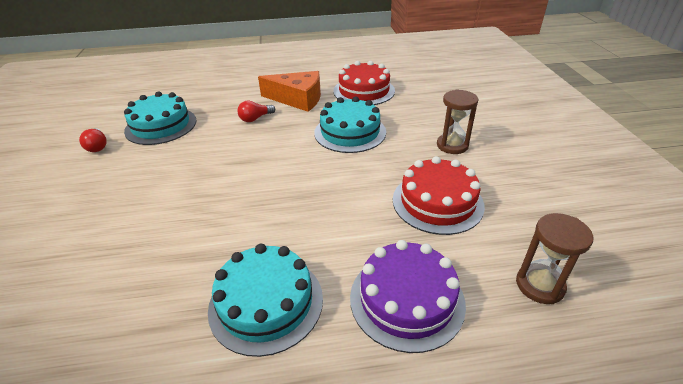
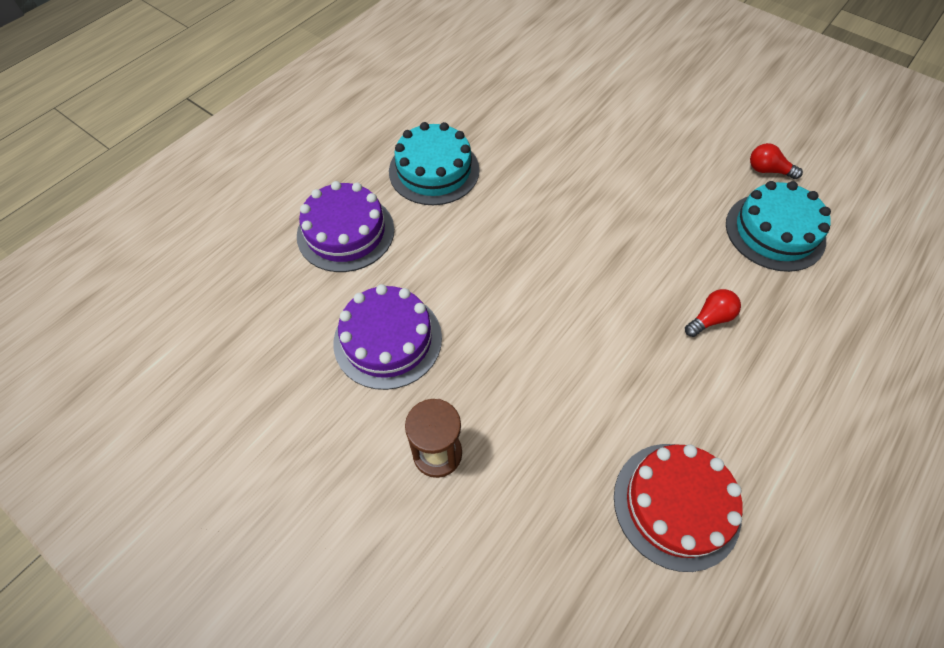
camera: 135 degrees right, 20 degrees up
red light bulb [238,101,275,122] -> red light bulb turned 45 degrees clockwise [685,289,741,337]
orange cheese [258,71,321,112] -> none
turquoise cake [314,97,386,153] -> none
red cake [393,156,485,235] -> purple cake [333,284,442,390]
brown hourglass [516,213,593,304] -> none

